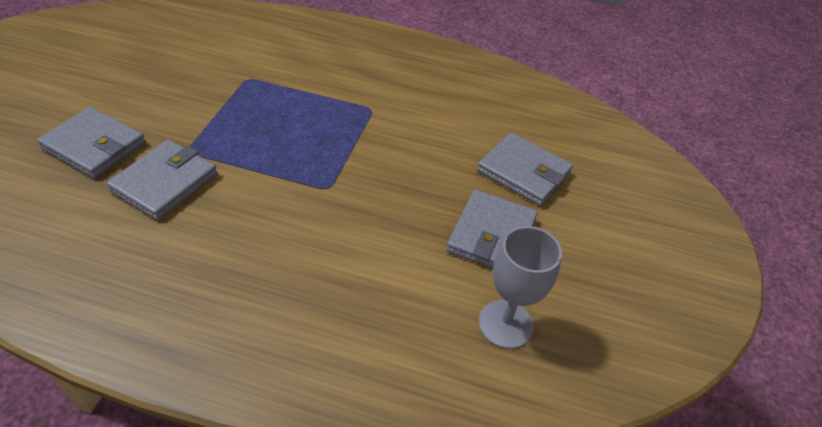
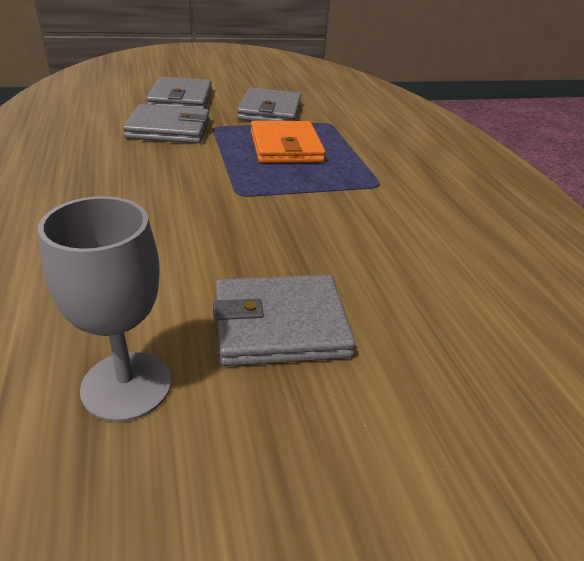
camera: 60 degrees right, 10 degrees down
grey wallet [477,132,573,206] -> grey wallet moved to [237,87,301,121]
none -> orange wallet [251,121,326,163]

